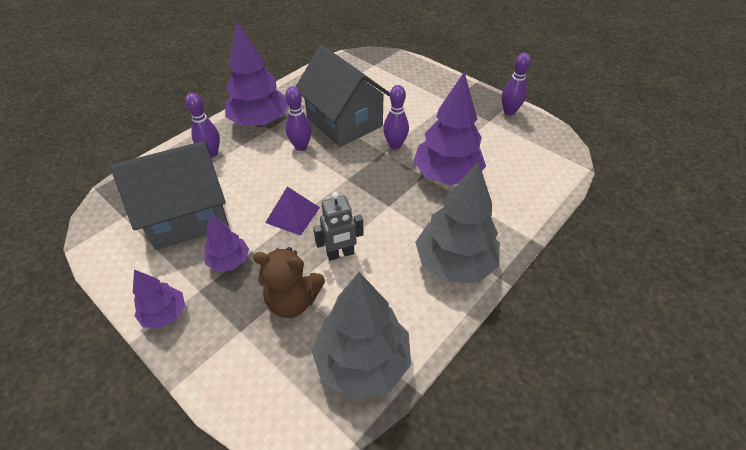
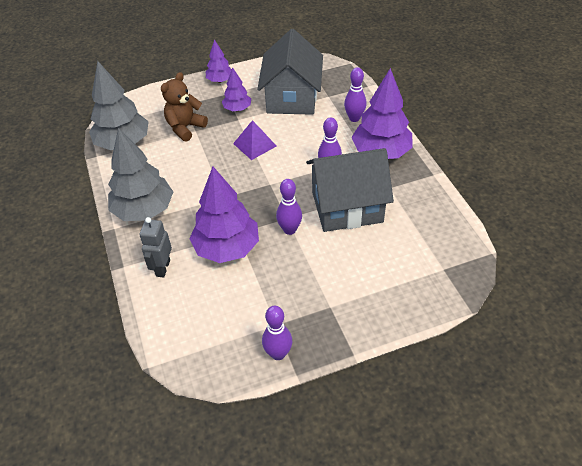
camera: 120 degrees right, 0 degrees up
grey robot [313,192,364,261] -> grey robot moved to [139,217,172,277]

